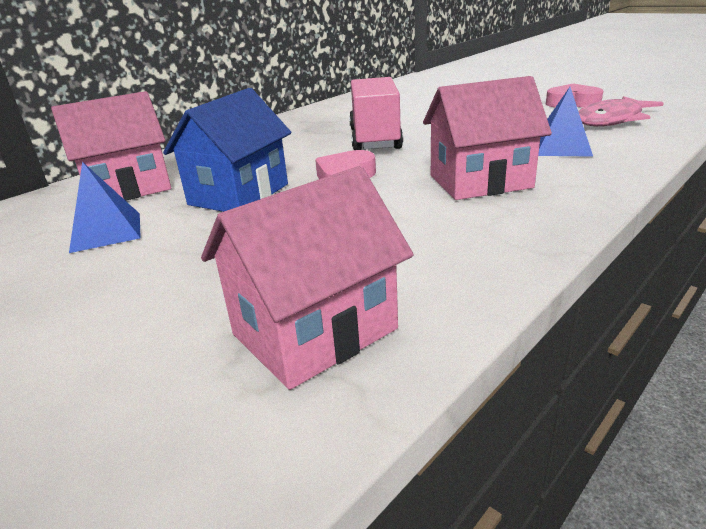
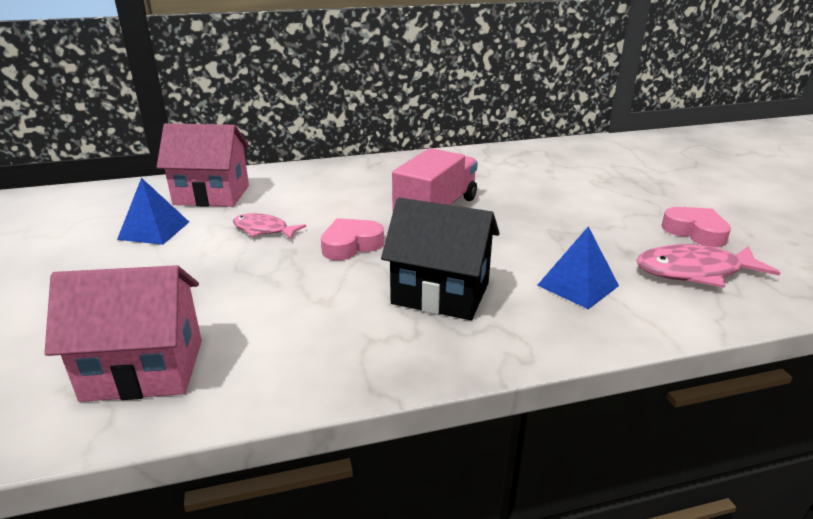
camera: 30 degrees right, 0 degrees up
blue house [163,88,291,212] -> pink fish [233,213,306,239]
pink house [423,76,552,200] -> black house [381,198,500,320]

